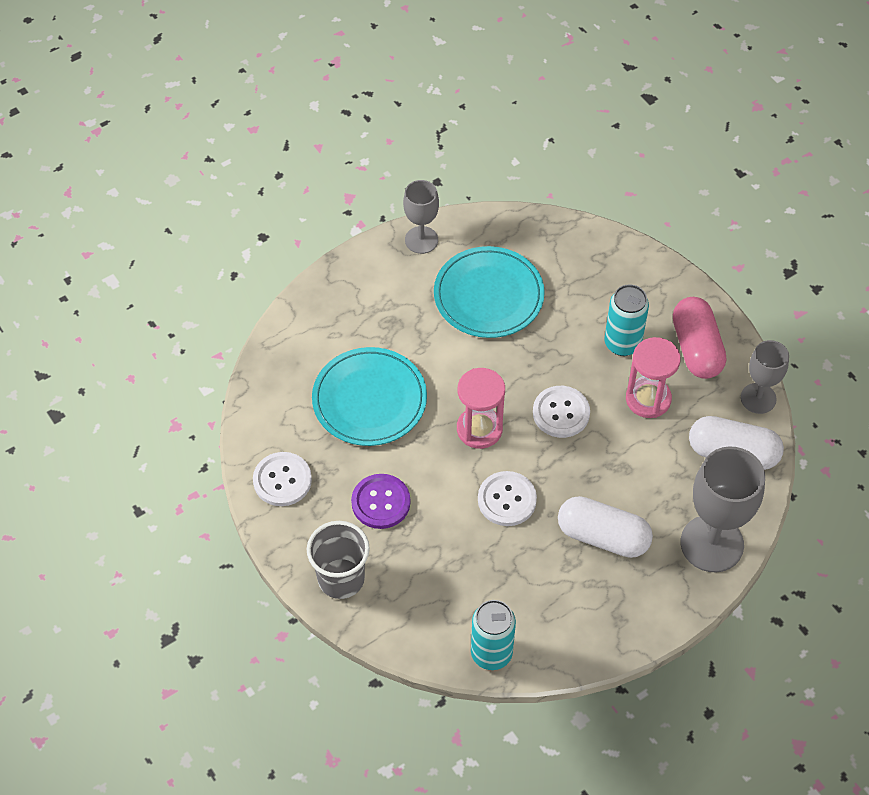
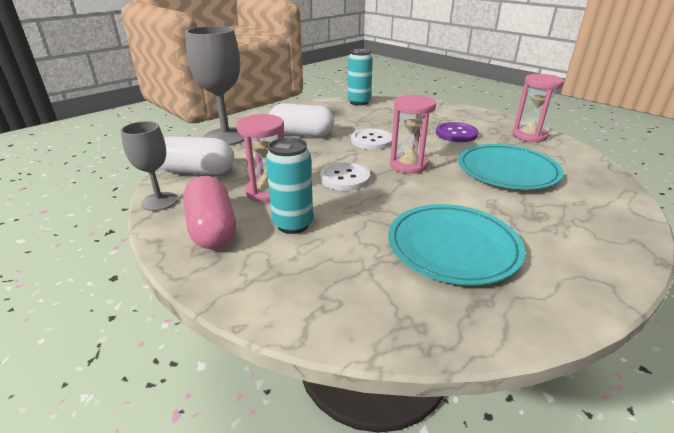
camera: 170 degrees right, 25 degrees down
white button [253,452,312,506] -> pink hourglass [512,74,564,143]
grey cup [307,521,370,599] -> none
grey goblet [403,180,439,254] -> none

